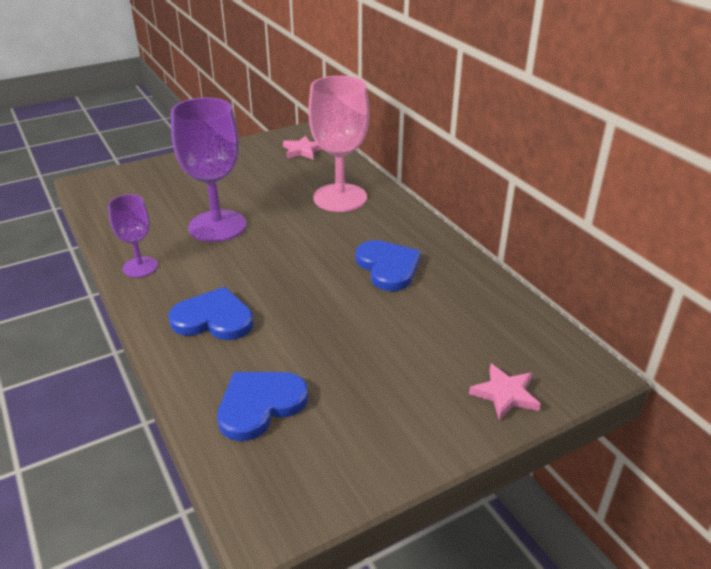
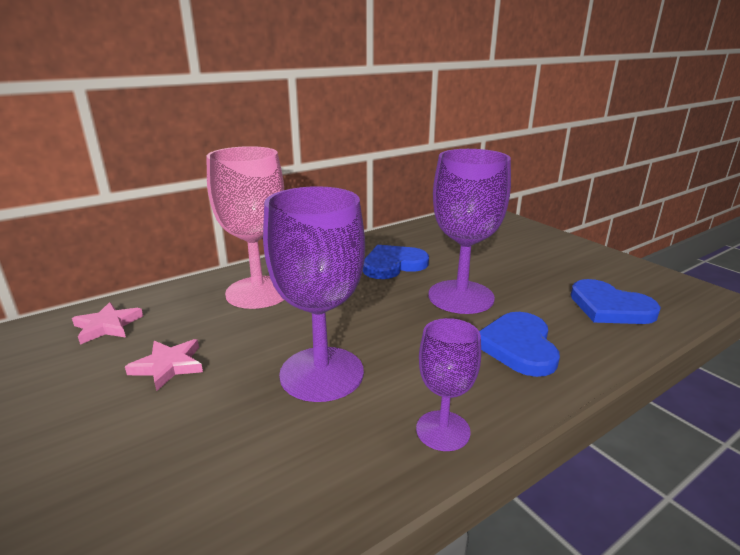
camera: 95 degrees left, 10 degrees down
pink star [469,364,541,420] -> pink star moved to [125,339,203,391]
none -> purple goblet [428,149,511,314]

